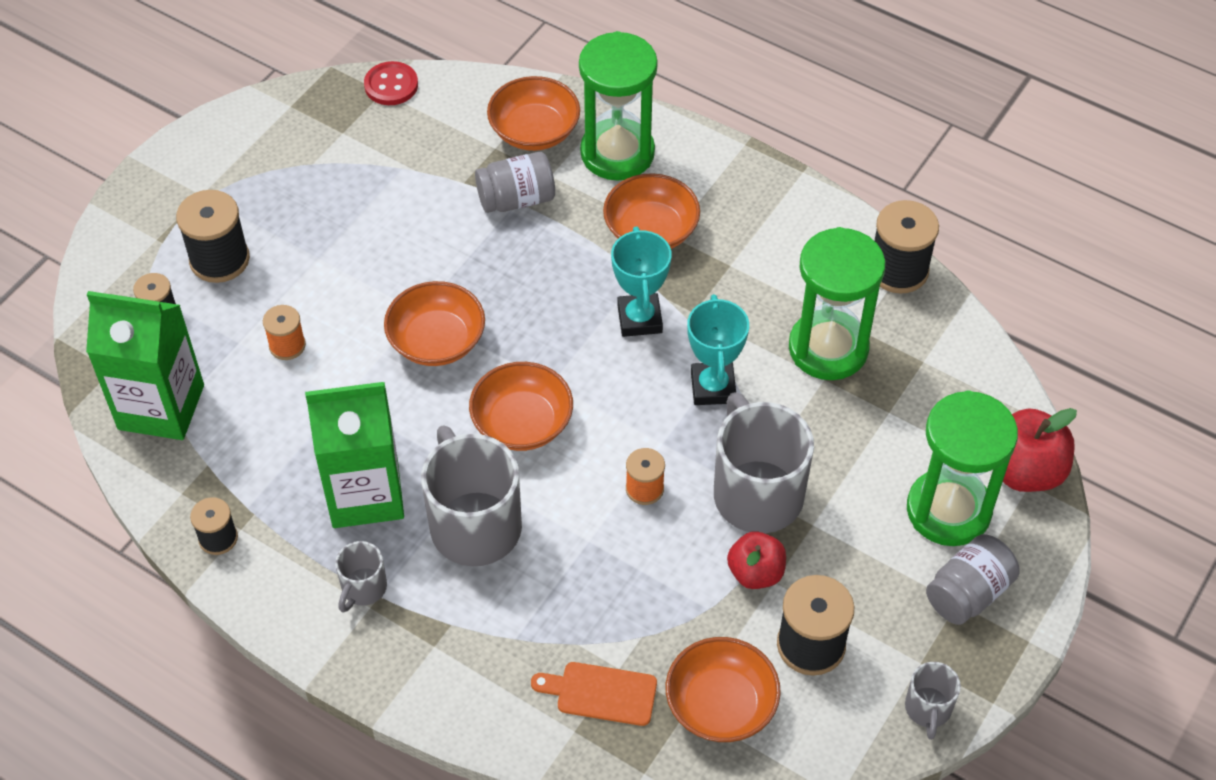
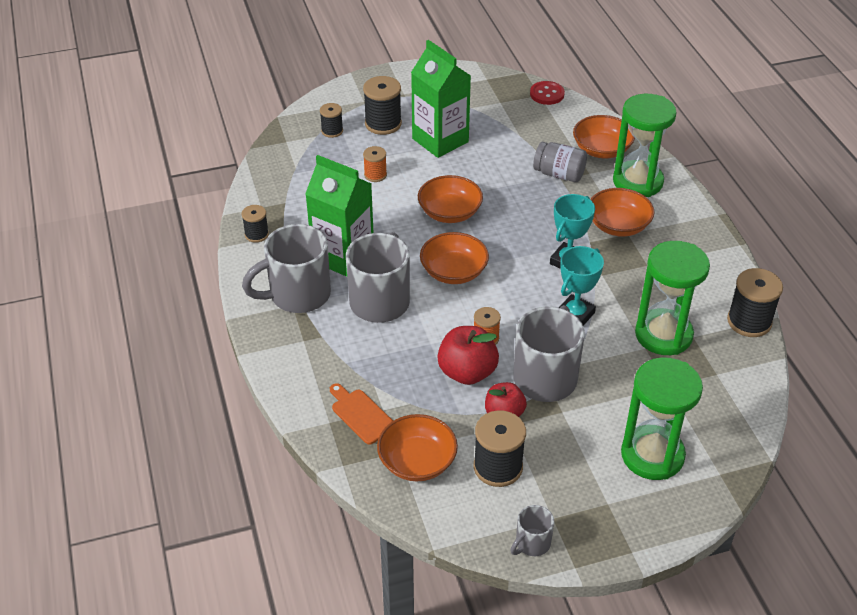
camera: 40 degrees right, 10 degrees down
green carton [86,291,204,440] -> green carton moved to [411,40,471,158]
grey mug [335,541,387,613] -> grey mug [242,224,331,313], size x2.06
grey jar [926,534,1020,625] -> none
red apple [1003,408,1077,492] -> red apple moved to [437,326,499,385]

